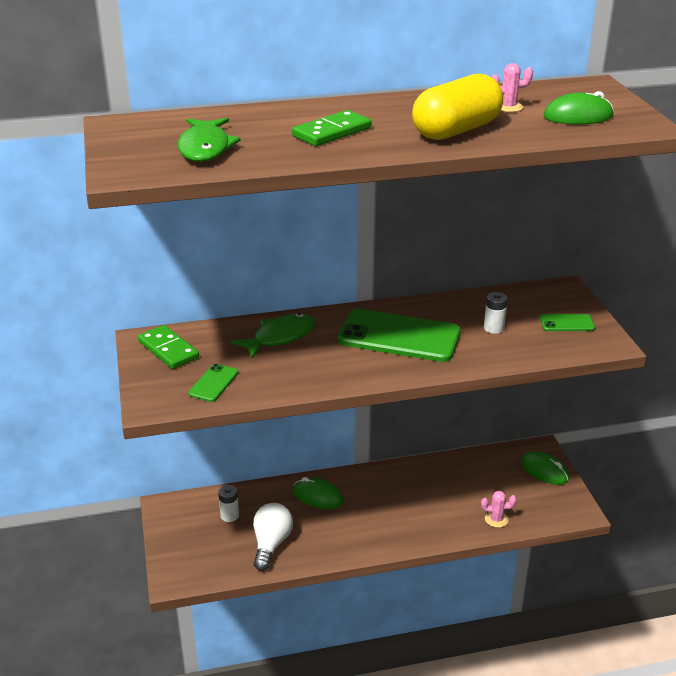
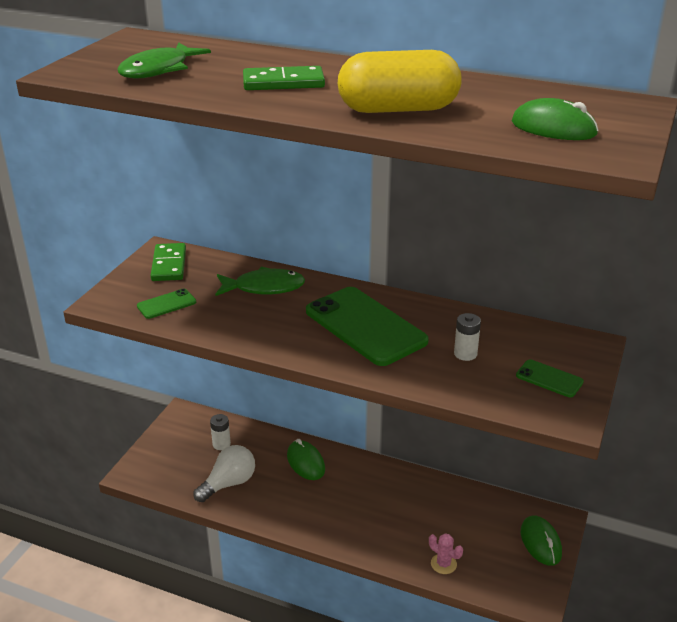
camera: 35 degrees right, 0 degrees up
pink cactus [492,63,533,112] -> none

